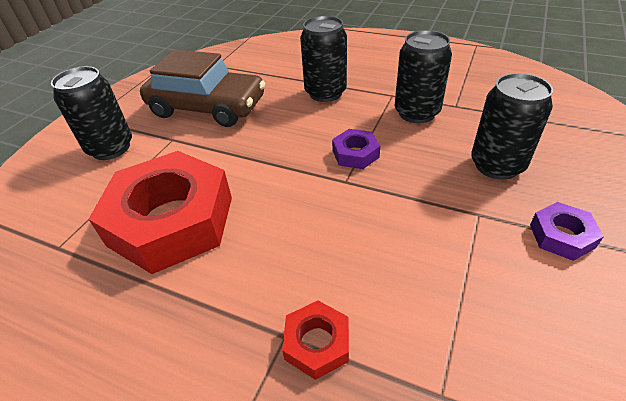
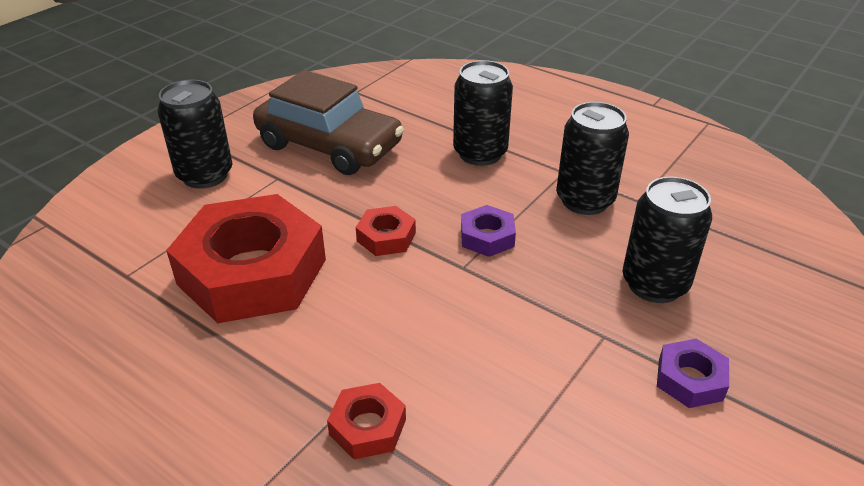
camera: 10 degrees right, 5 degrees down
none -> red nut [356,206,416,256]

